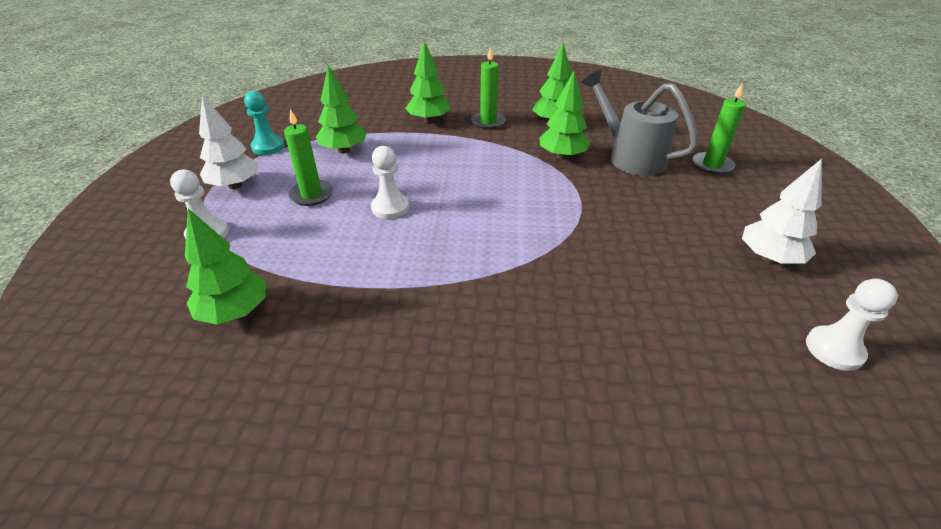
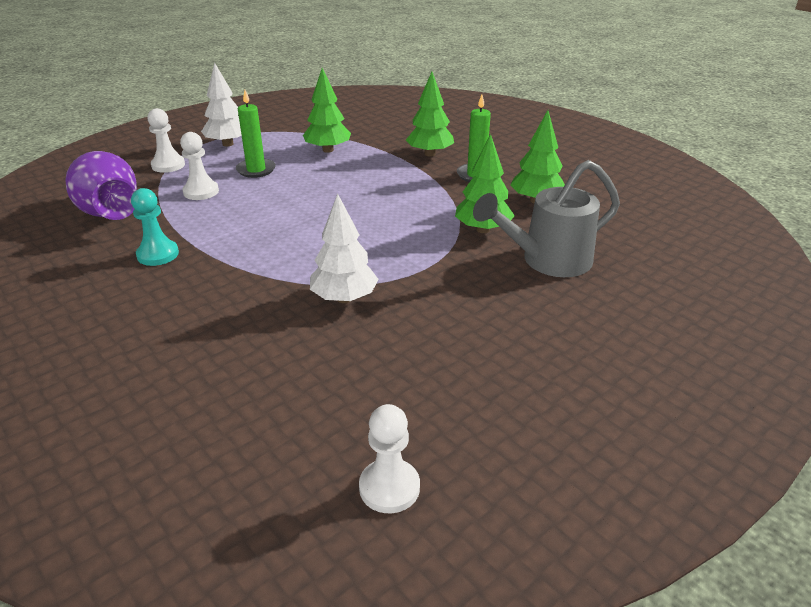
camera: 45 degrees right, 5 degrees down
green tree [185,208,266,325] -> purple vase [65,151,137,220]
turquoise pawn [244,91,285,155] -> turquoise pawn moved to [131,188,179,266]
white pawn [371,146,409,219] -> white pawn moved to [180,132,219,200]
grey watering can [581,69,698,176] -> grey watering can turned 120 degrees counterclockwise [473,160,620,277]
green candle [692,84,746,175] -> none
white tree [742,159,822,264] -> white tree moved to [310,193,379,303]

